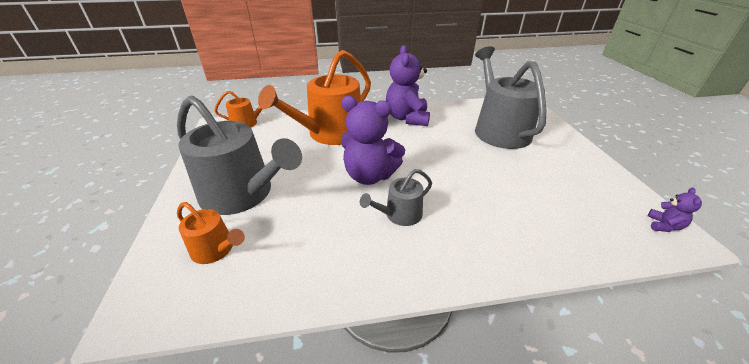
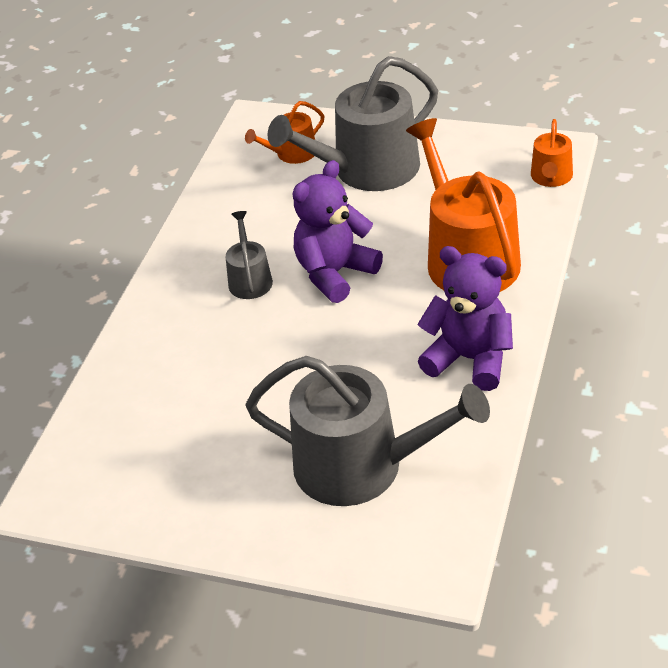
camera: 120 degrees right, 5 degrees up
purple teddy bear [648,187,702,232] -> none

